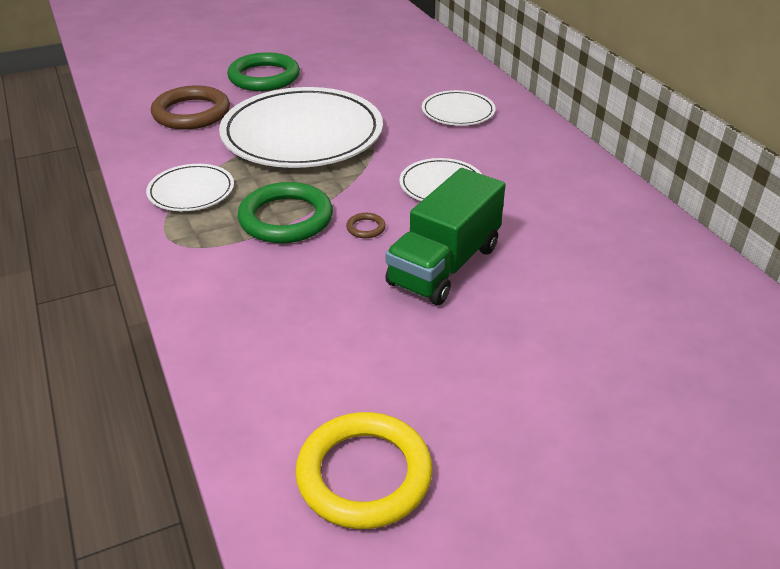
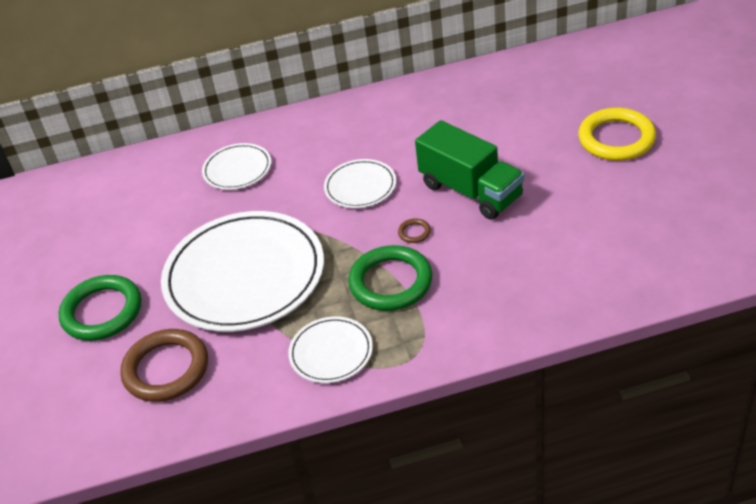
camera: 75 degrees left, 5 degrees up
yellow ring [295,412,433,529] -> yellow ring moved to [578,108,656,161]

